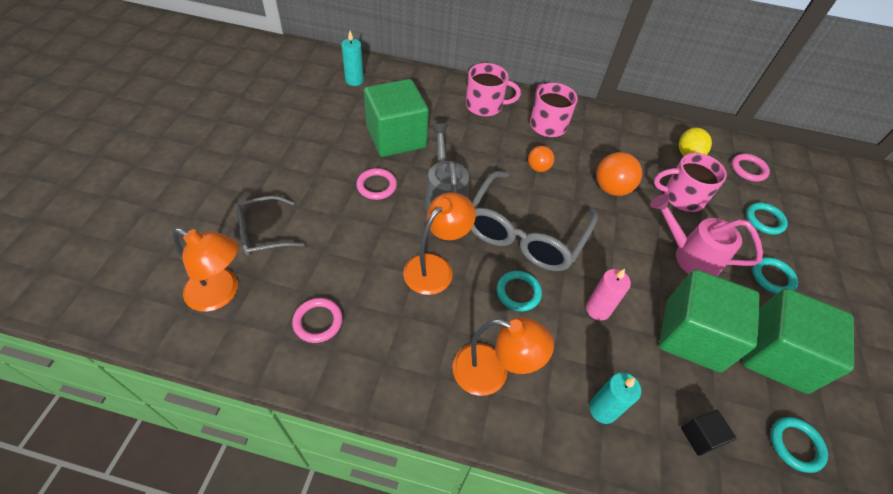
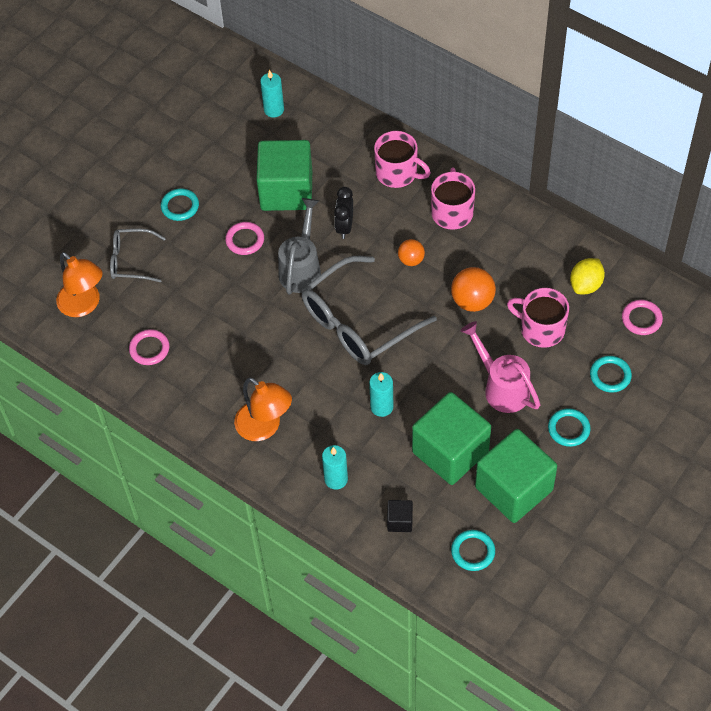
camera: 30 degrees right, 5 degrees up
orange lamp [403,192,476,295] -> none
turquoise ring [497,271,542,311] -> turquoise ring moved to [161,188,199,221]
pink candle [586,269,631,320] -> turquoise candle [369,372,393,417]
none -> black clock [334,187,353,239]

